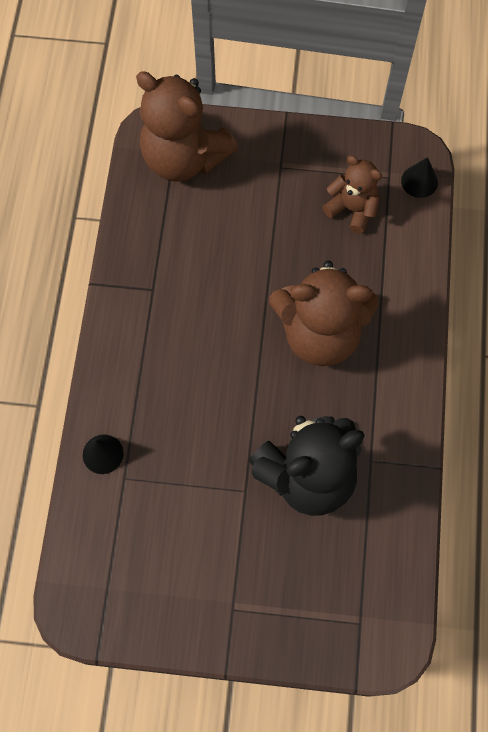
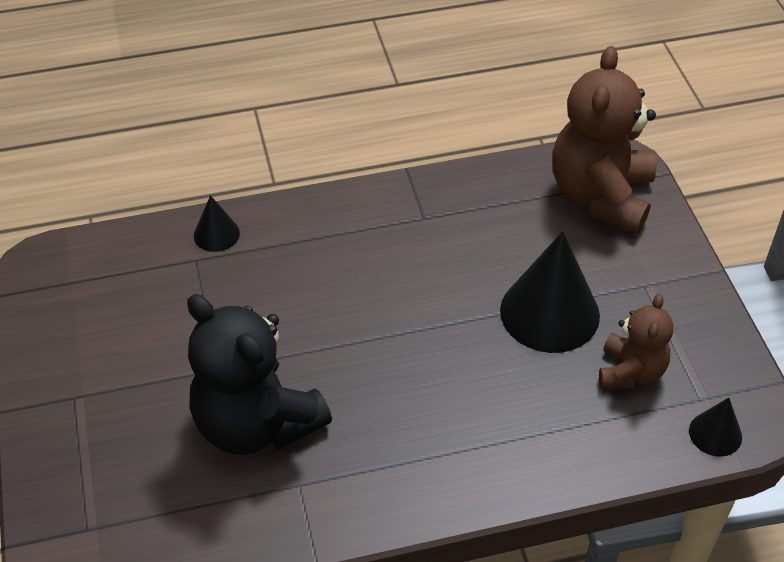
camera: 70 degrees right, 20 degrees down
brown teddy bear [269,261,379,366] -> none
none -> black cone [500,231,600,353]

